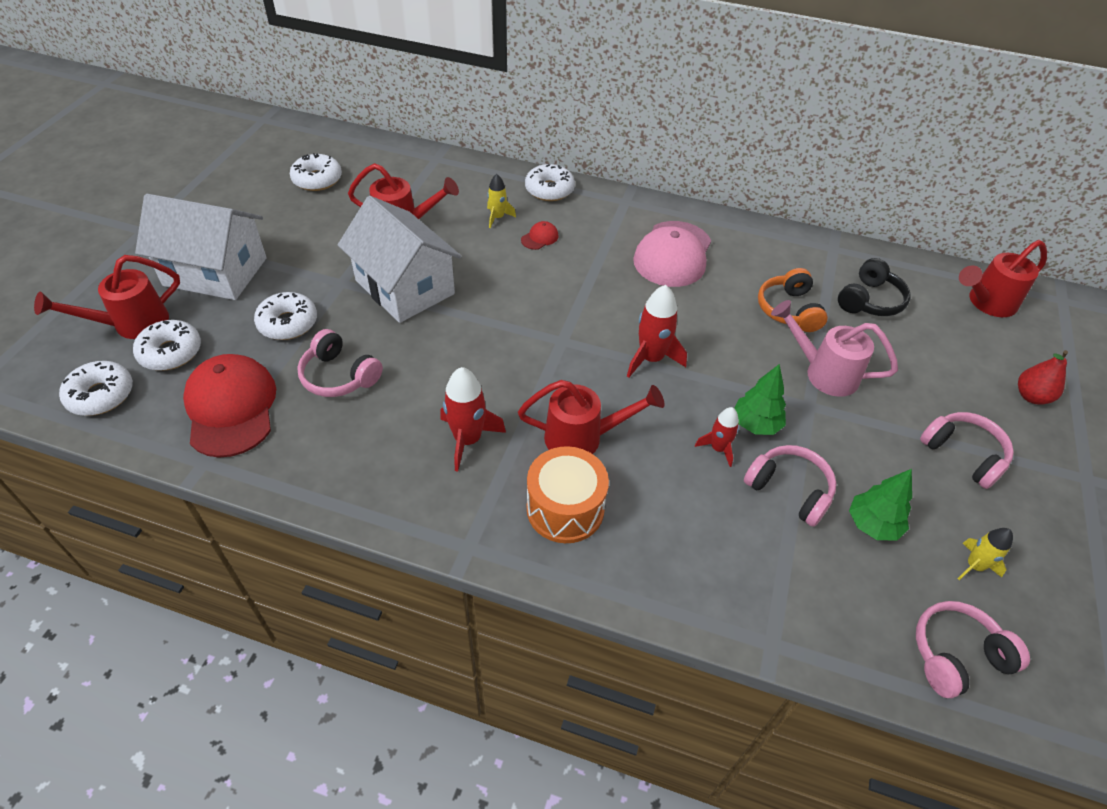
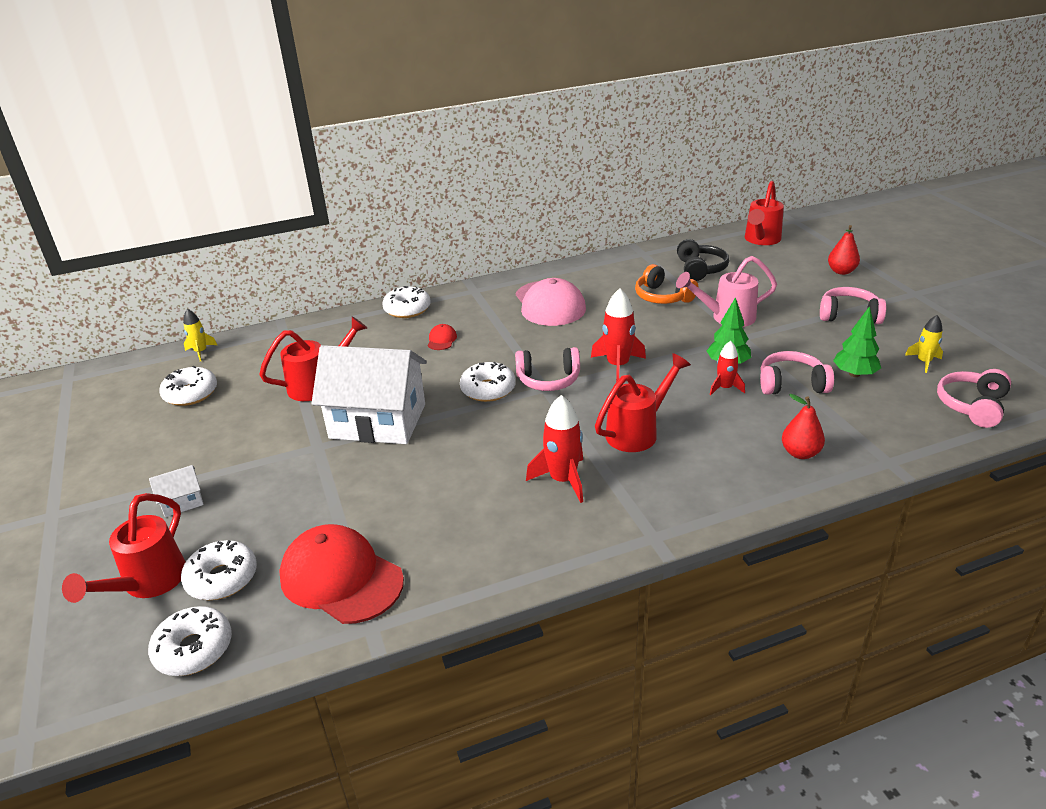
camera: 35 degrees left, 15 degrees down
white house [135,194,267,300] -> white house [149,465,204,517], size x0.41
white donut [254,292,317,340] -> white donut moved to [460,362,516,402]
pink headphones [297,329,383,397] -> pink headphones moved to [515,347,580,391]
yellow rocket [487,174,516,228] -> yellow rocket moved to [183,309,217,361]
orange drum [527,446,609,543] -> none
none -> red pear [782,394,825,459]

